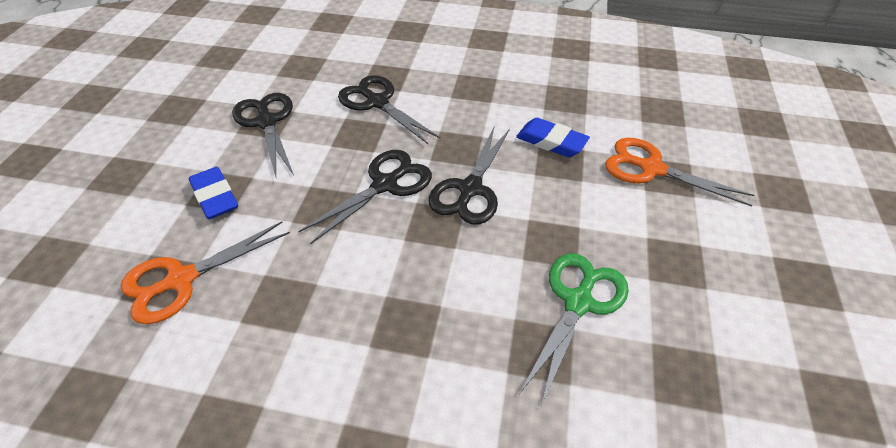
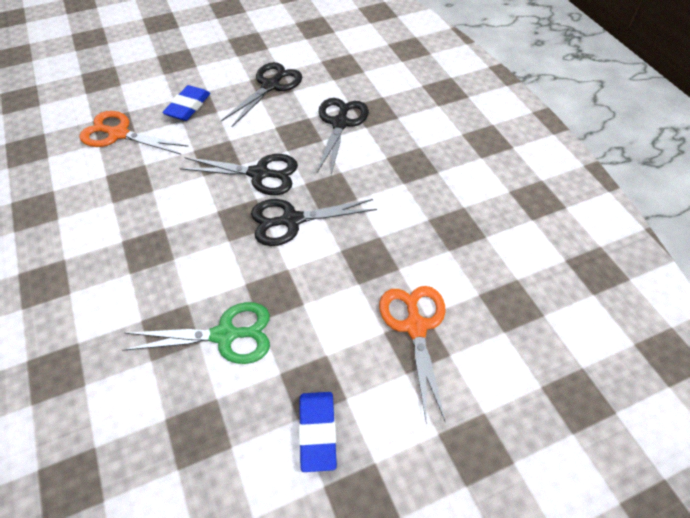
camera: 55 degrees right, 5 degrees up
blue eraser [516,118,590,157] -> blue eraser moved to [299,392,337,472]

